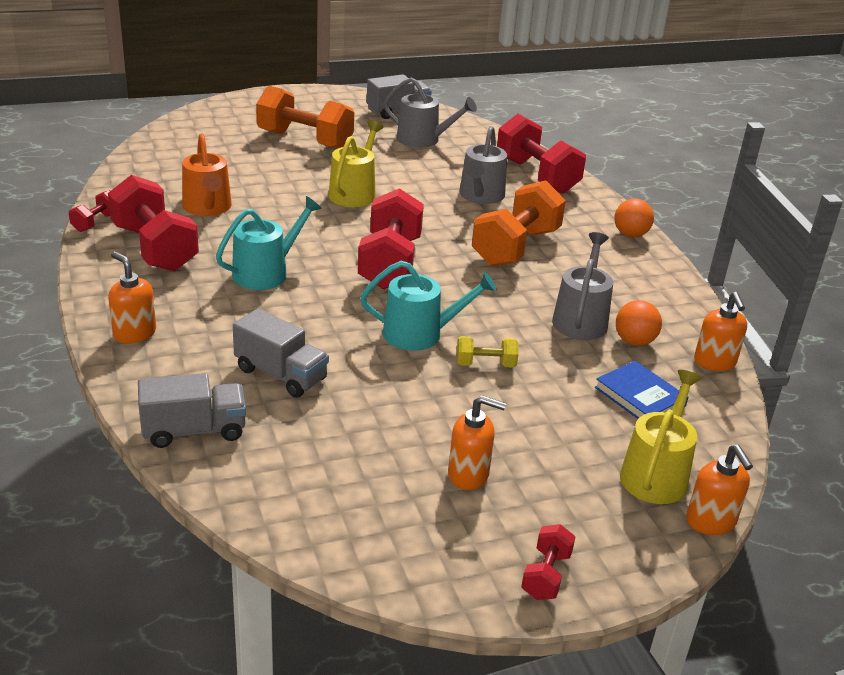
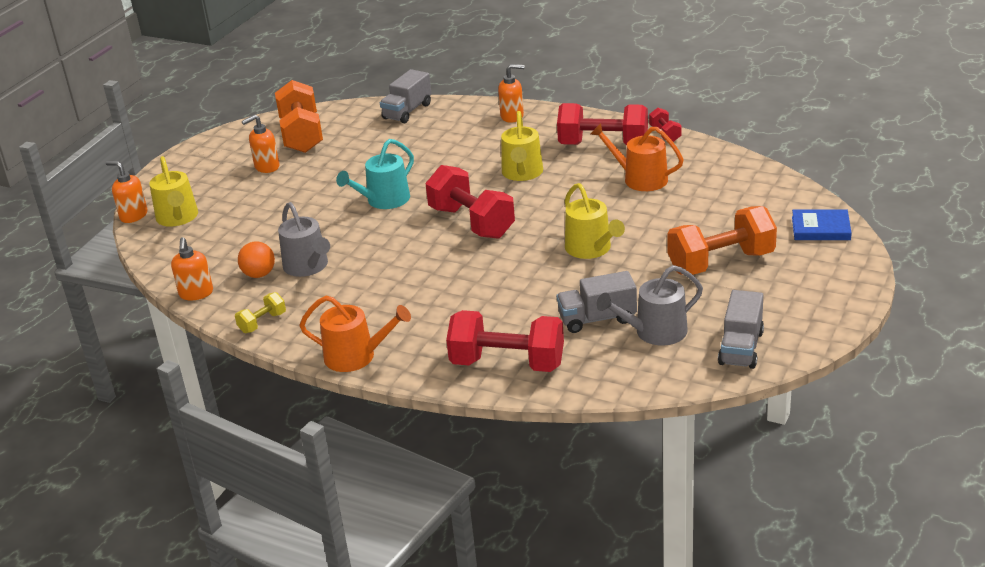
camera: 140 degrees right, 0 degrees up
turquoise watering can [216,196,322,290] -> yellow watering can [501,111,543,181]
grey truck [233,309,329,398] -> grey truck moved to [556,271,637,333]
yellow dumbbell [457,336,519,368] -> yellow dumbbell moved to [235,292,286,333]
grey watering can [459,126,507,204] -> none
orange dumbbell [472,180,566,267] -> orange dumbbell moved to [275,80,323,153]
red dumbbell [521,524,575,600] -> none
blue book [595,361,688,419] -> blue book moved to [792,210,852,240]
orange ball [614,198,654,237] -> orange watering can [299,295,411,372]
orange soap dispenser [694,292,747,371] -> orange soap dispenser turned 135 degrees counterclockwise [171,237,213,300]

